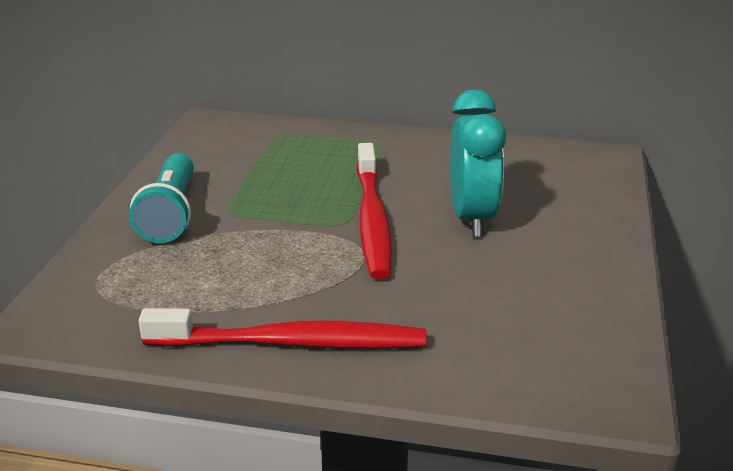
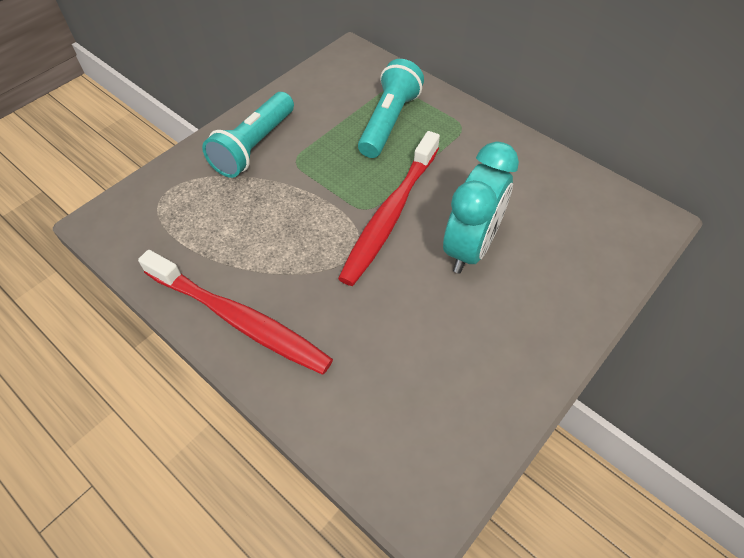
camera: 30 degrees right, 25 degrees up
none -> turquoise flashlight [358,59,424,158]

